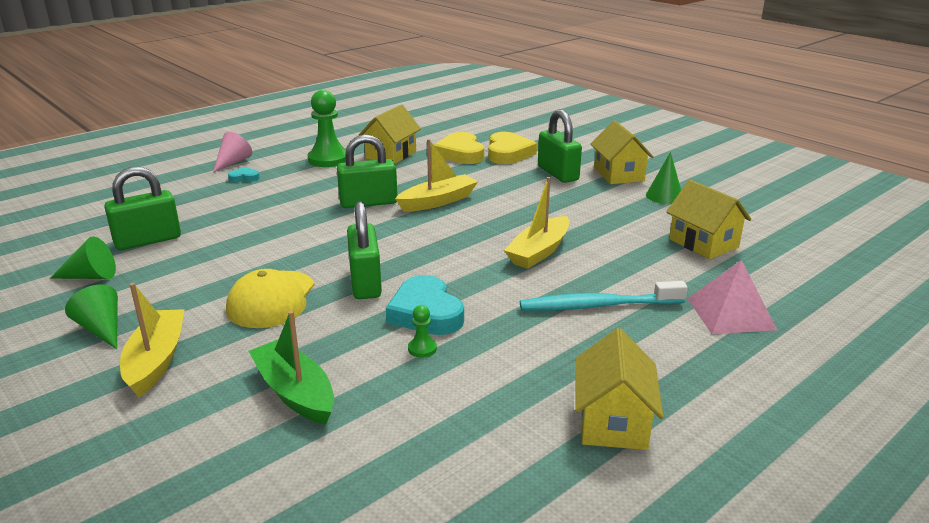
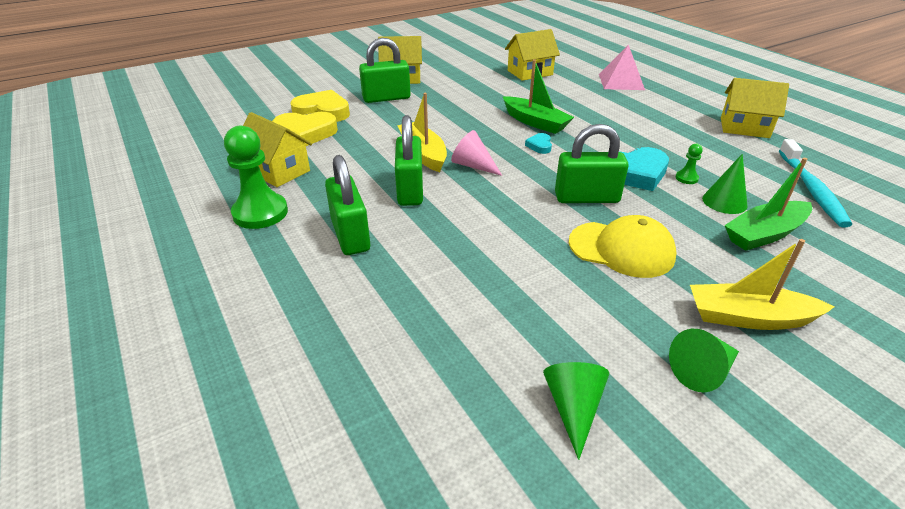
camera: 80 degrees left, 10 degrees up
green padlock [104,167,181,250] -> green padlock moved to [325,155,370,255]
pink cone [213,132,252,173] -> pink cone moved to [451,130,502,176]
turquoise heart [228,167,260,182] -> turquoise heart moved to [525,133,552,154]
yellow boat [504,177,569,269] -> green boat [503,59,574,134]
turquoise toothbrush [520,281,688,311] -> turquoise toothbrush moved to [779,139,852,228]
green cone [646,152,681,204] -> green cone moved to [702,154,747,214]

